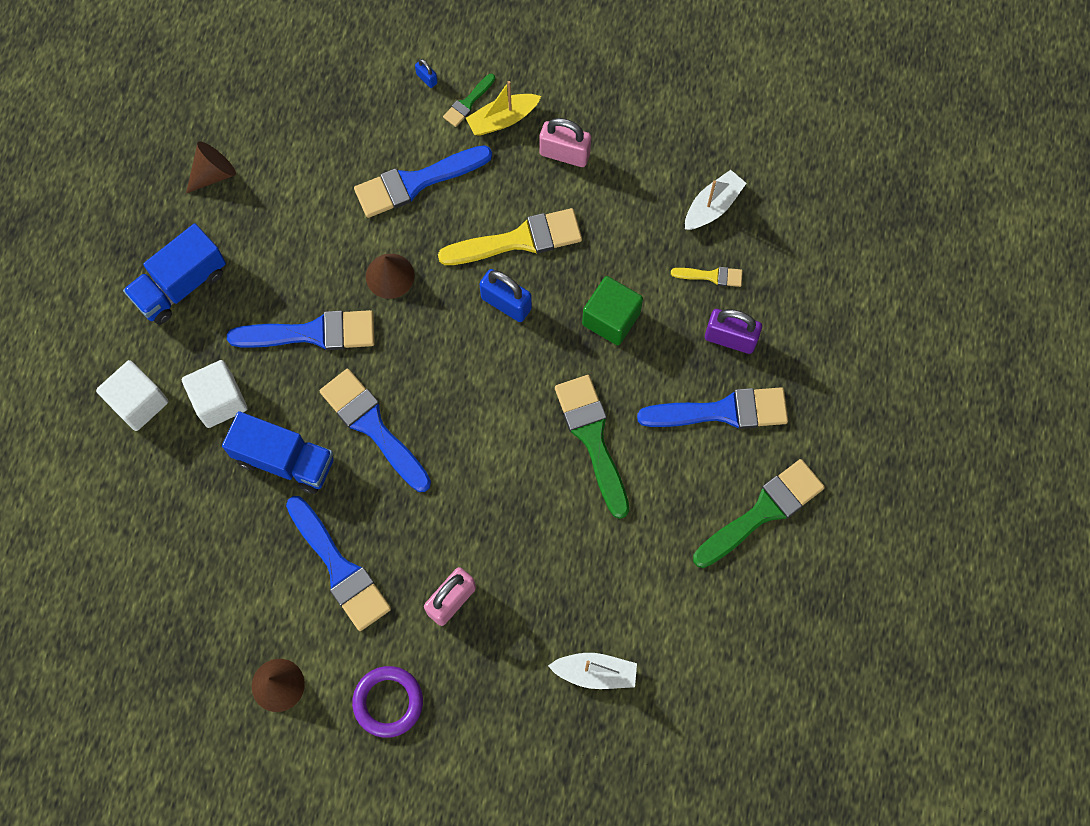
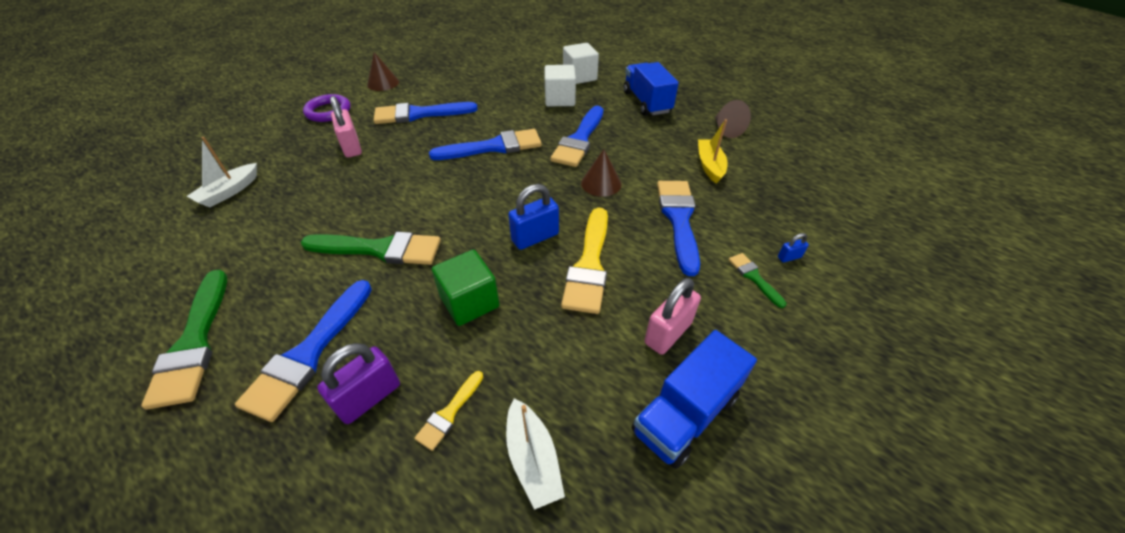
camera: 115 degrees right, 25 degrees down
blue truck [222,411,334,494] -> blue truck moved to [632,330,757,469]
yellow boat [466,81,541,136] -> yellow boat moved to [698,119,728,184]

